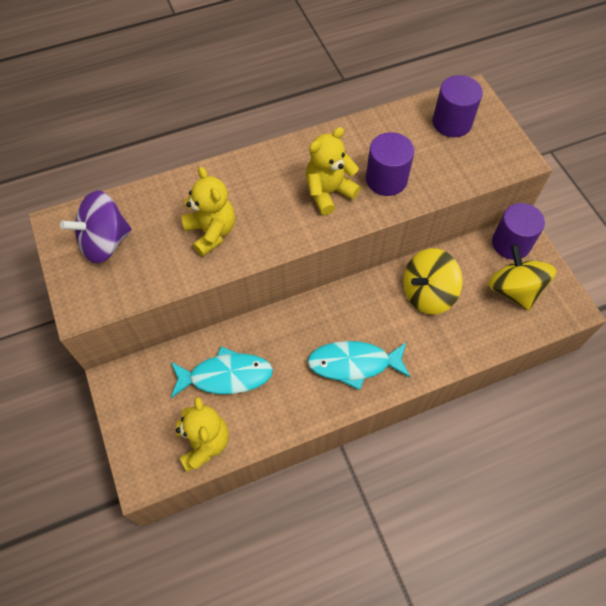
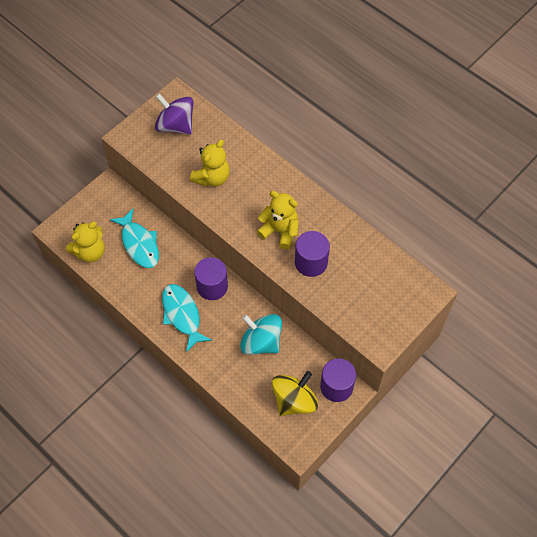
camera: 65 degrees right, 0 degrees up
yellow spinning top [403,248,463,314] -> turquoise spinning top [240,314,282,355]
purple cylinder [433,75,483,137] -> purple cylinder moved to [194,257,228,300]

